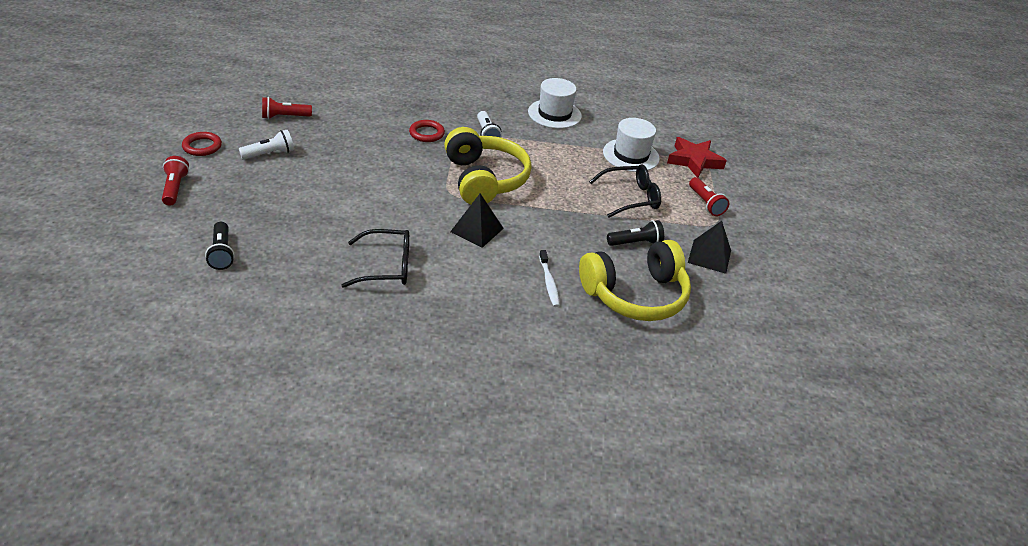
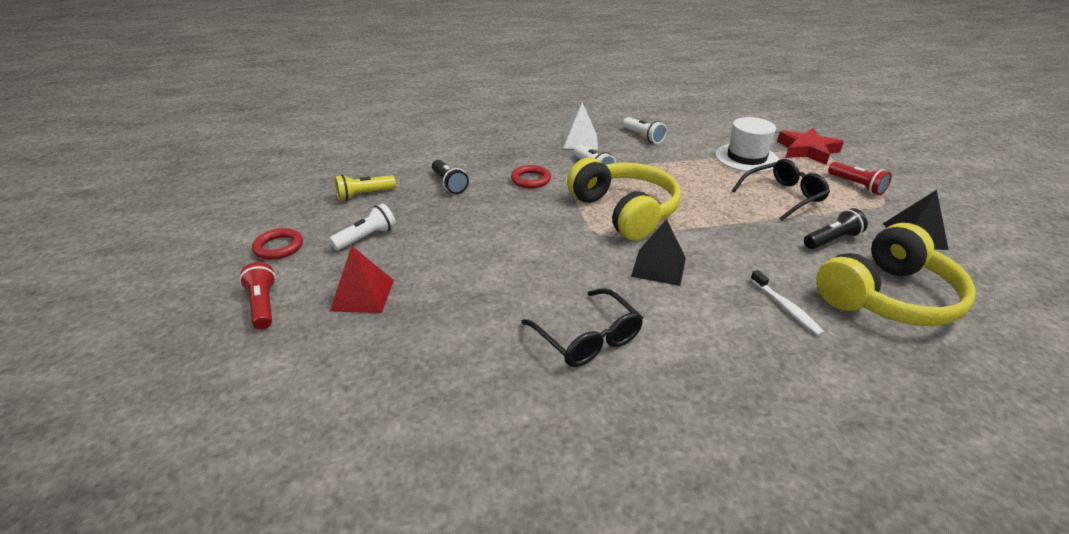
camera: 10 degrees left, 5 degrees down
black flashlight [205,222,235,270] -> black flashlight moved to [432,160,469,194]
red flashlight [262,97,312,119] -> yellow flashlight [335,174,396,201]
black glasses [341,229,409,288] -> black glasses turned 75 degrees clockwise [521,288,643,367]
white hat [528,78,582,129] -> white flashlight [623,117,667,144]
none -> red pyramid [330,246,394,313]
none -> white pyramid [563,102,598,149]

